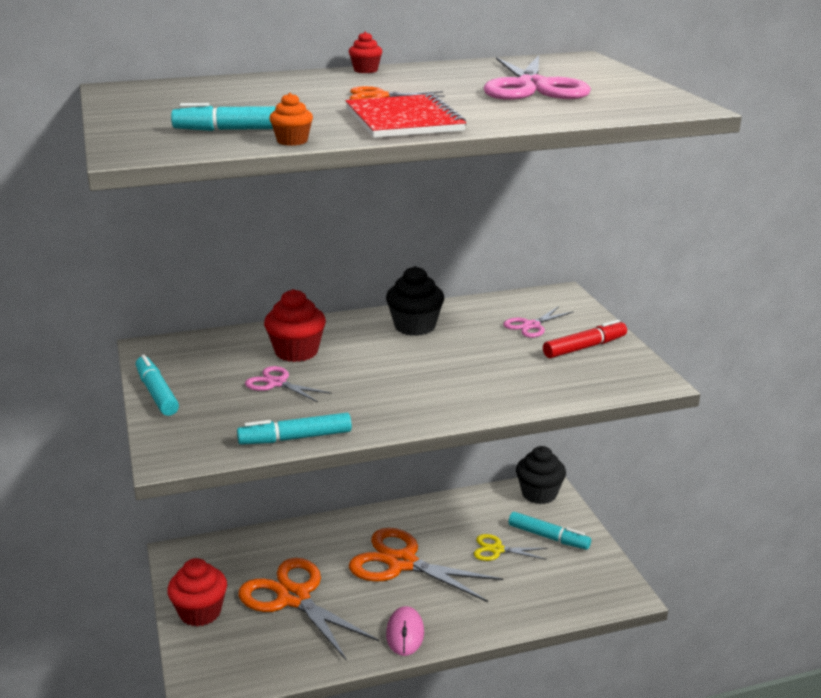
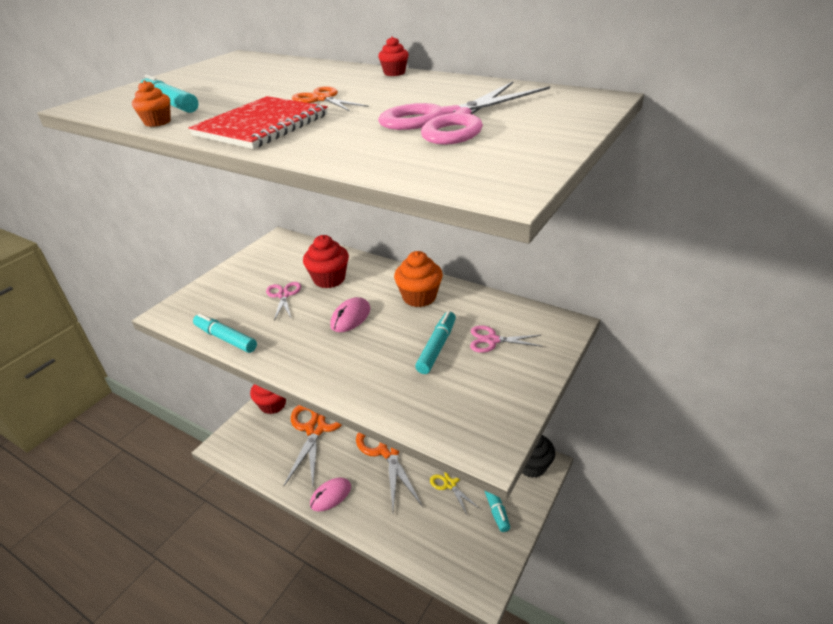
camera: 50 degrees right, 10 degrees up
turquoise marker [136,355,179,416] -> turquoise marker moved to [415,311,456,374]
black cupcake [386,266,444,336] -> orange cupcake [394,251,443,307]
red marker [543,320,627,358] -> none
none -> pink mouse [331,297,370,332]

